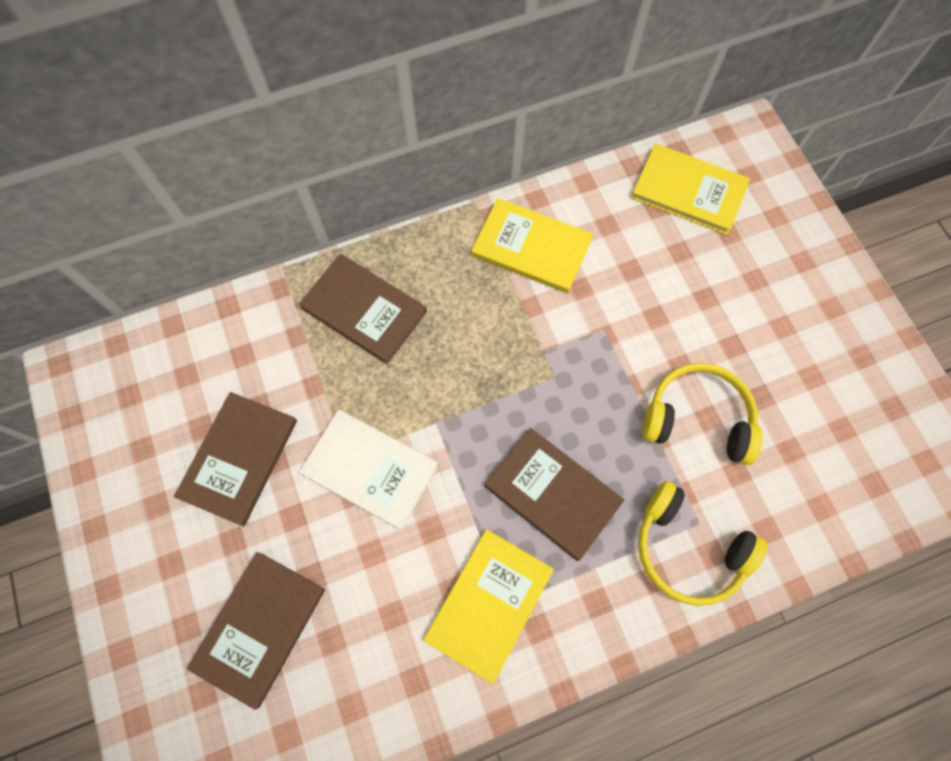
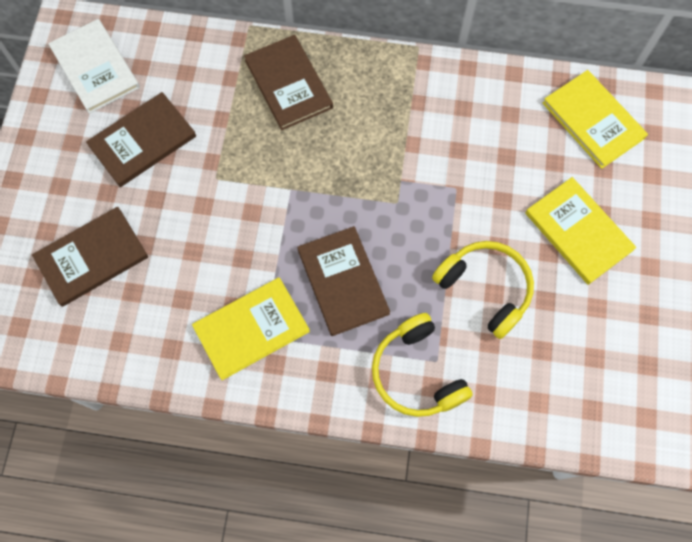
camera: 30 degrees right, 0 degrees up
white book [299,410,438,530] -> white book moved to [48,19,140,114]
yellow book [471,198,593,293] -> yellow book moved to [525,177,636,285]

